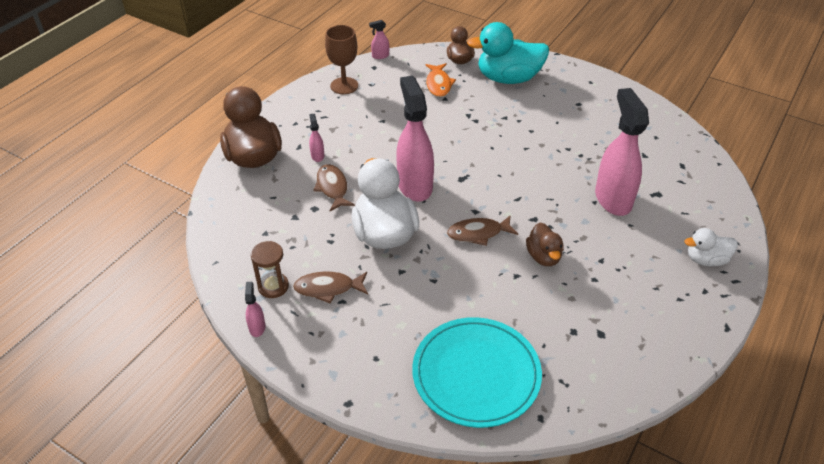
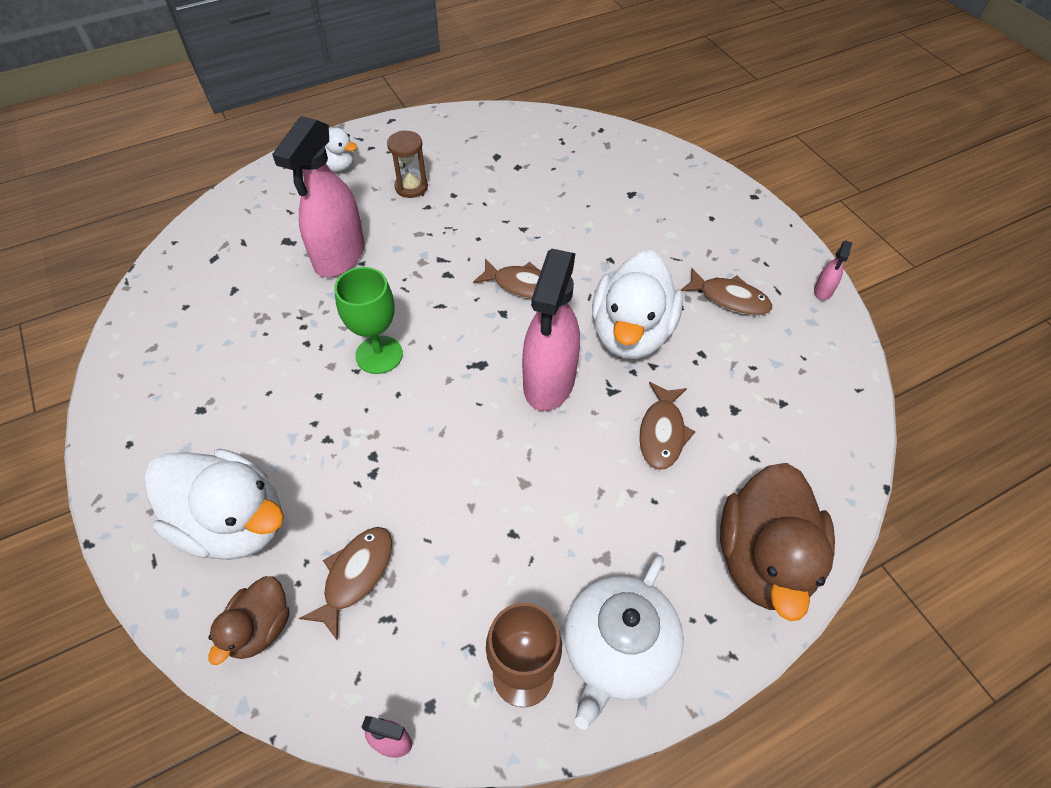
camera: 150 degrees left, 10 degrees up
brown hourglass [251,241,289,298] -> brown hourglass moved to [387,131,428,198]
pink spray bottle [309,114,324,162] -> none
turquoise plate [412,317,542,428] -> none
orange fish [425,63,456,97] -> brown fish [299,527,392,640]
turquoise duck [467,22,549,84] -> white duck [145,449,284,560]
brown duck [526,223,564,266] -> none
none -> green goblet [334,267,403,374]
none -> white teapot [564,555,684,729]

